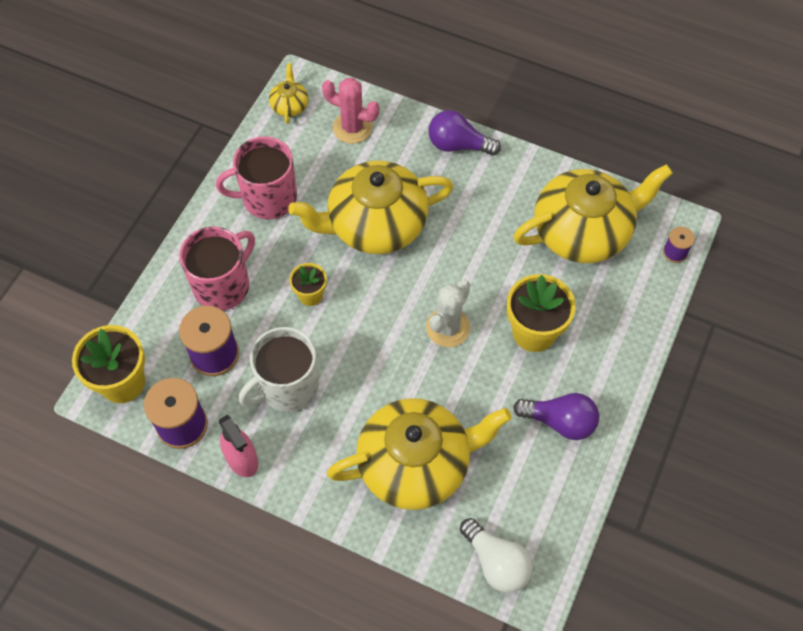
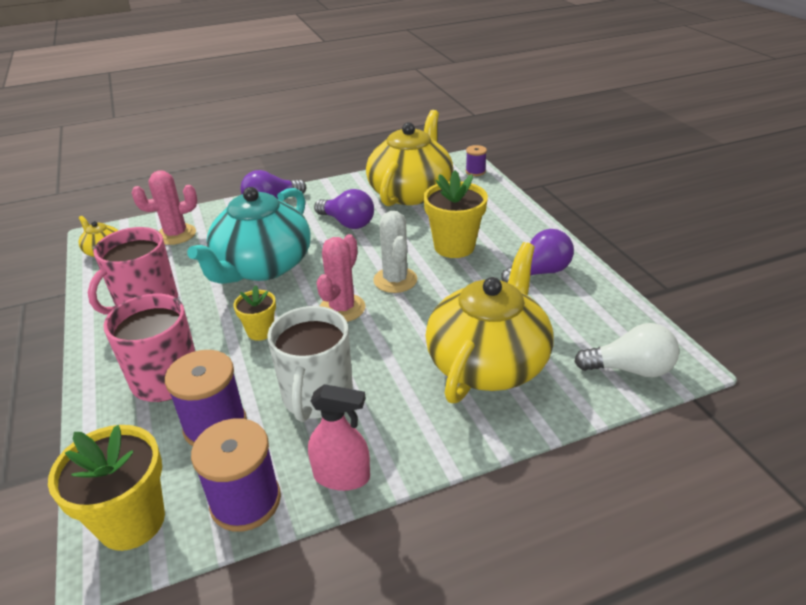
camera: 45 degrees left, 25 degrees down
yellow teapot [288,161,454,254] -> turquoise teapot [187,187,311,284]
none -> purple light bulb [314,189,374,229]
none -> pink cactus [317,234,365,322]

